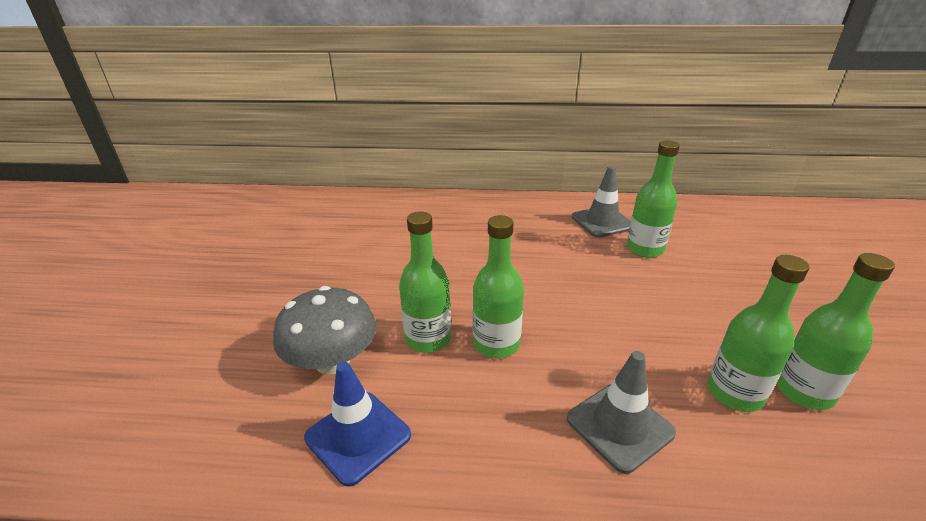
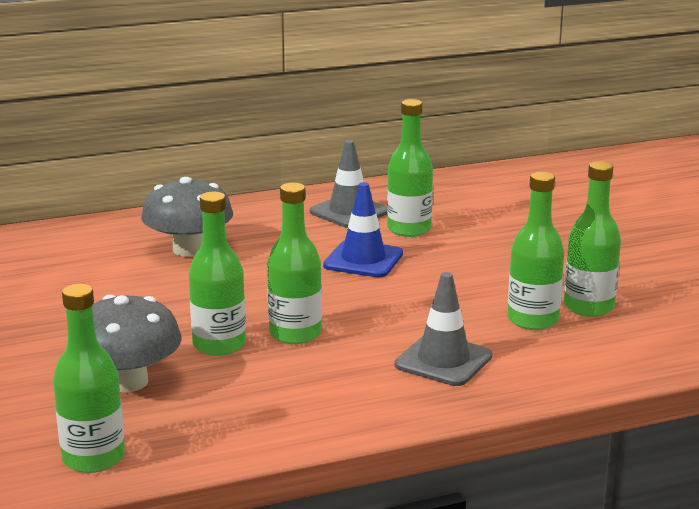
camera: 25 degrees left, 10 degrees down
blue traffic cone [304,362,411,487] -> blue traffic cone moved to [323,182,403,277]
none -> green bottle [53,284,125,473]
none -> grey mushroom [141,177,233,257]

